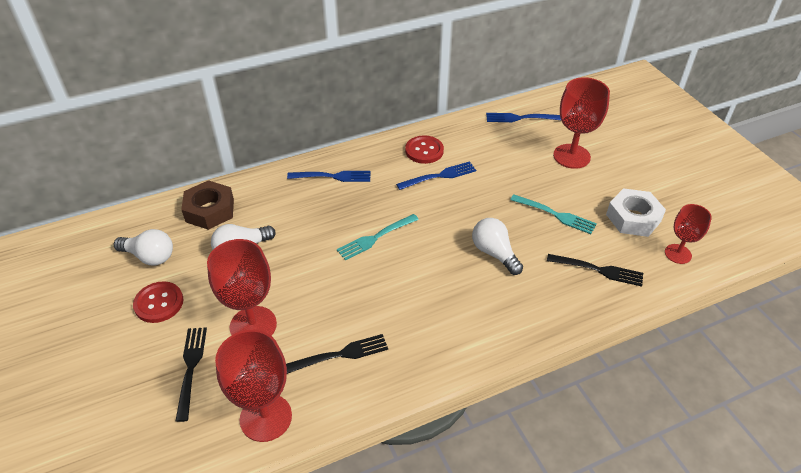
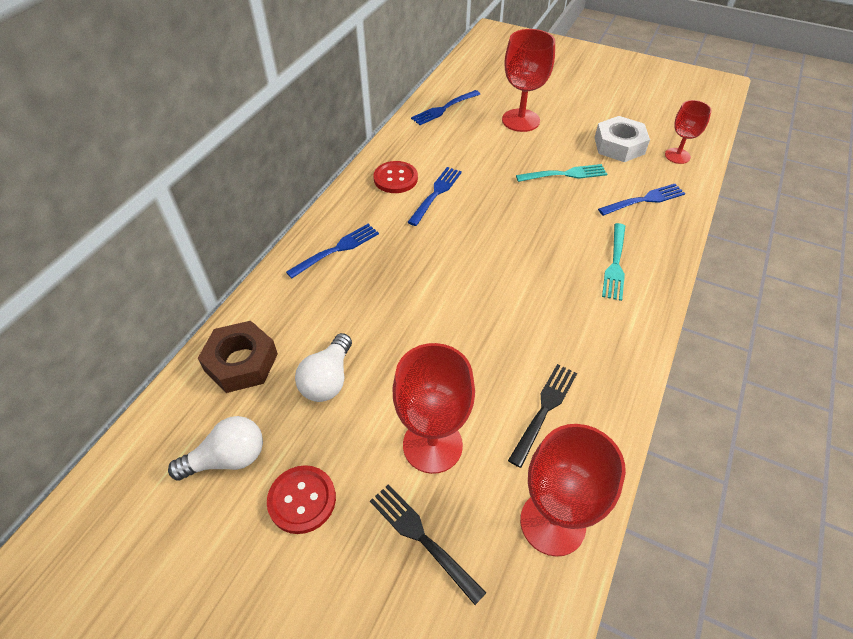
camera: 40 degrees left, 5 degrees up
turquoise fork [337,214,419,261] -> turquoise fork moved to [602,223,625,301]
white light bulb [472,218,523,275] -> none
black fork [547,254,643,287] -> blue fork [598,184,685,216]

